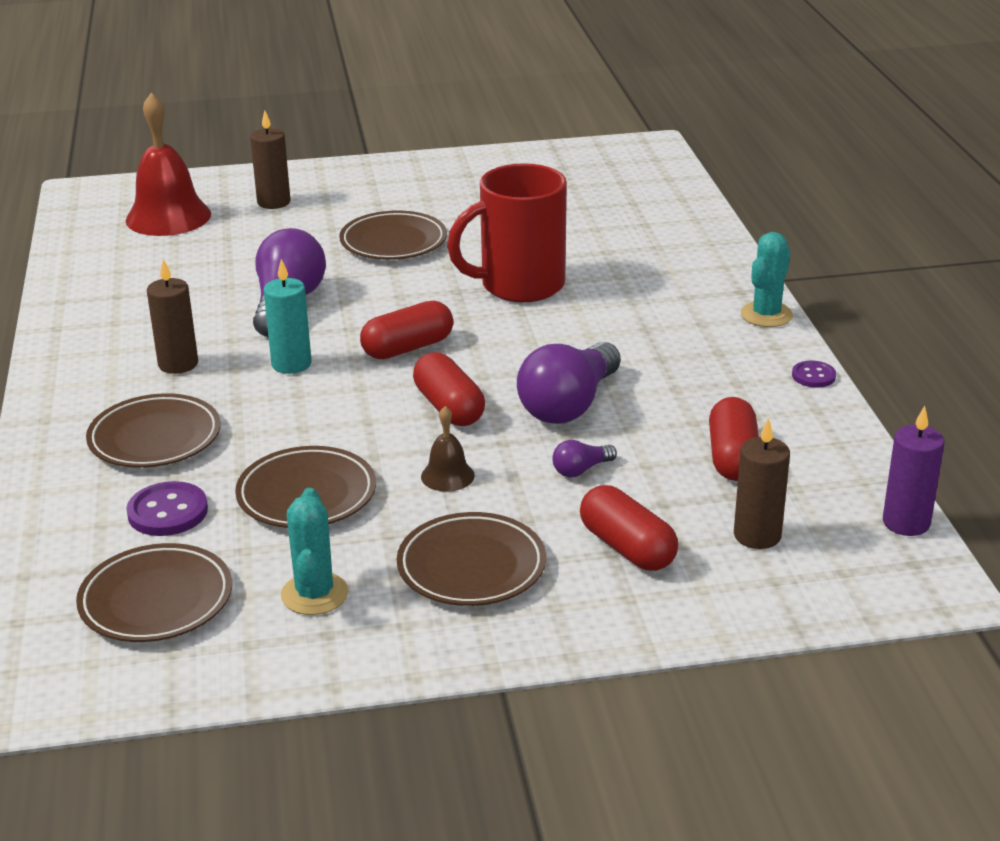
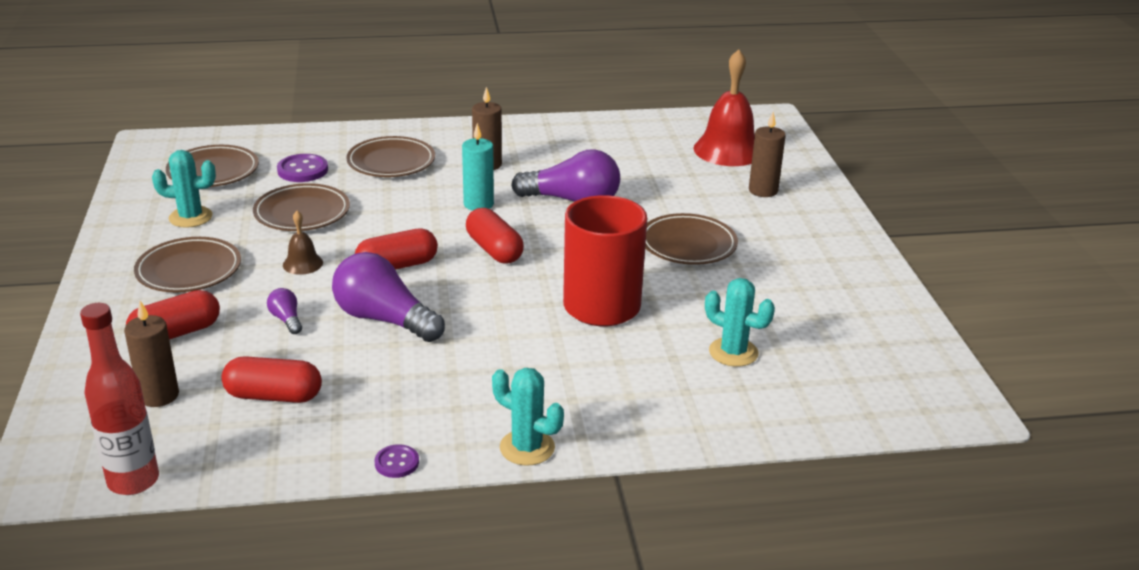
camera: 90 degrees right, 0 degrees up
purple candle [883,406,944,536] -> red bottle [80,303,159,495]
none -> turquoise cactus [705,278,775,367]

